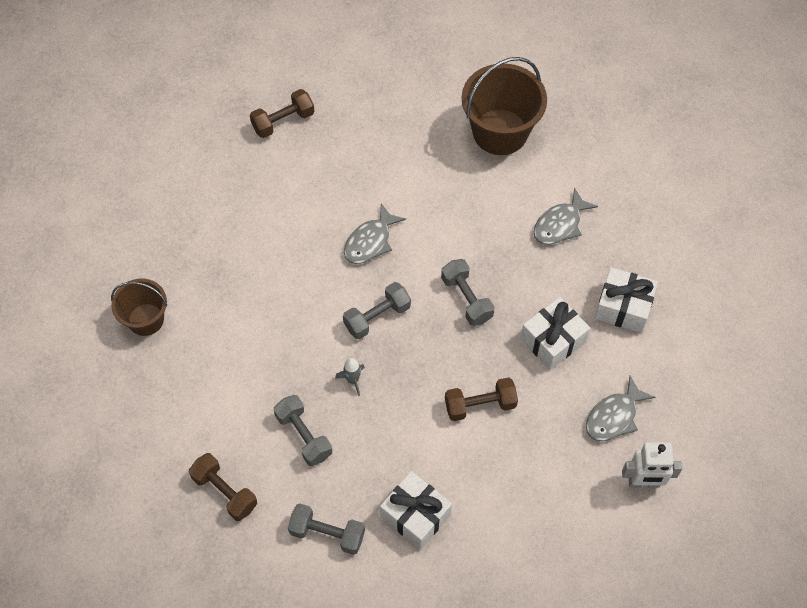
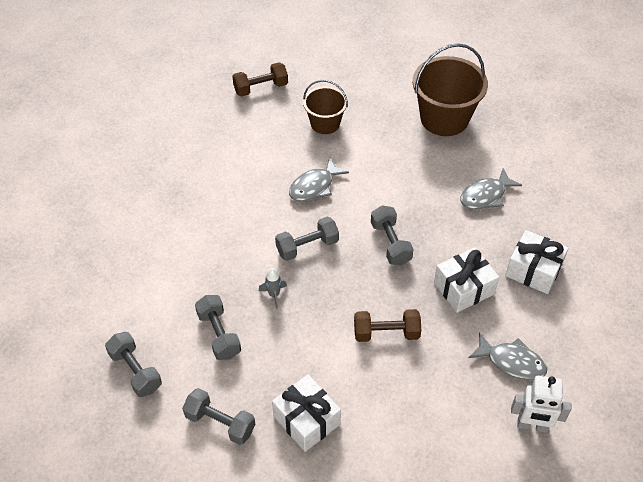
camera: 10 degrees right, 10 degrees down
brown bucket [111,279,167,336] -> brown bucket moved to [303,80,348,134]
brown dumbbell [189,453,257,521] -> grey dumbbell [105,332,162,397]
grey fish [586,376,655,441] -> grey fish turned 120 degrees counterclockwise [468,332,547,381]

